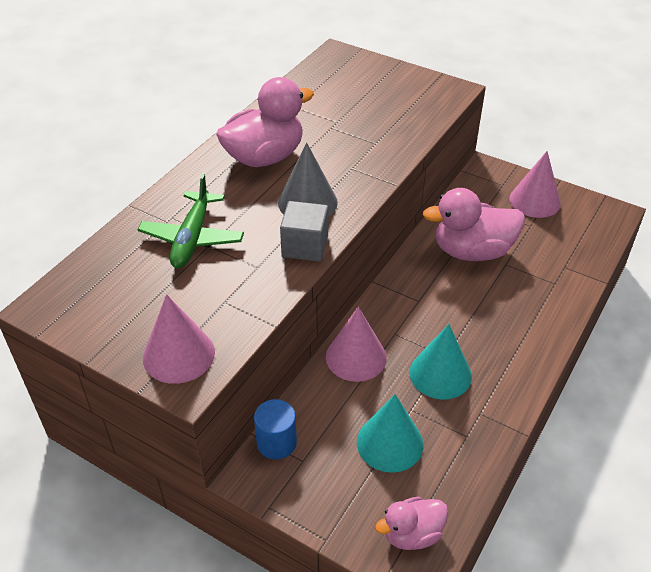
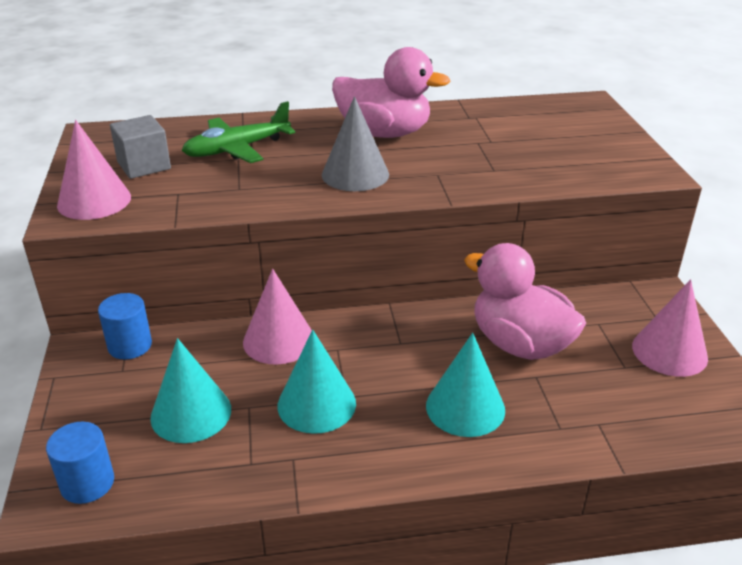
camera: 50 degrees right, 10 degrees down
grey cube [280,201,328,262] -> grey cube moved to [110,115,171,179]
pink duck [375,497,448,550] -> blue cylinder [46,422,114,504]
none -> turquoise cone [426,333,505,437]

